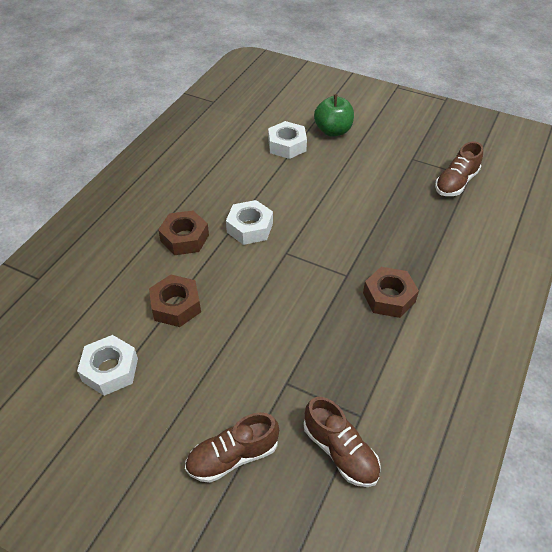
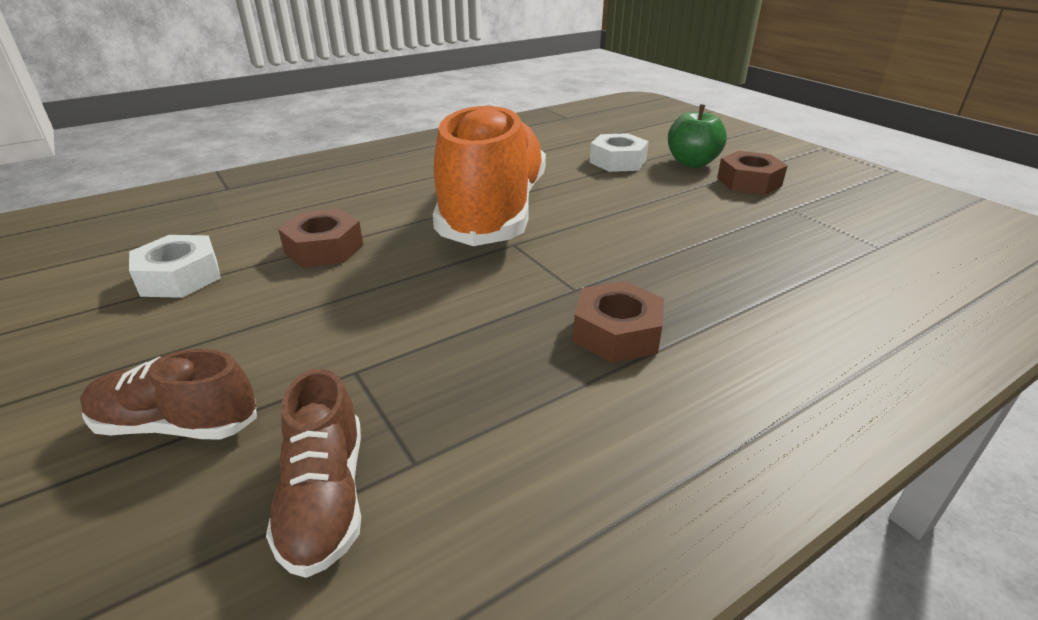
camera: 30 degrees right, 15 degrees down
brown nut [158,210,209,255] -> brown nut moved to [717,151,788,195]
white nut [226,200,273,245] -> orange shoe [433,102,546,246]
brown shoe [435,142,483,196] -> none

